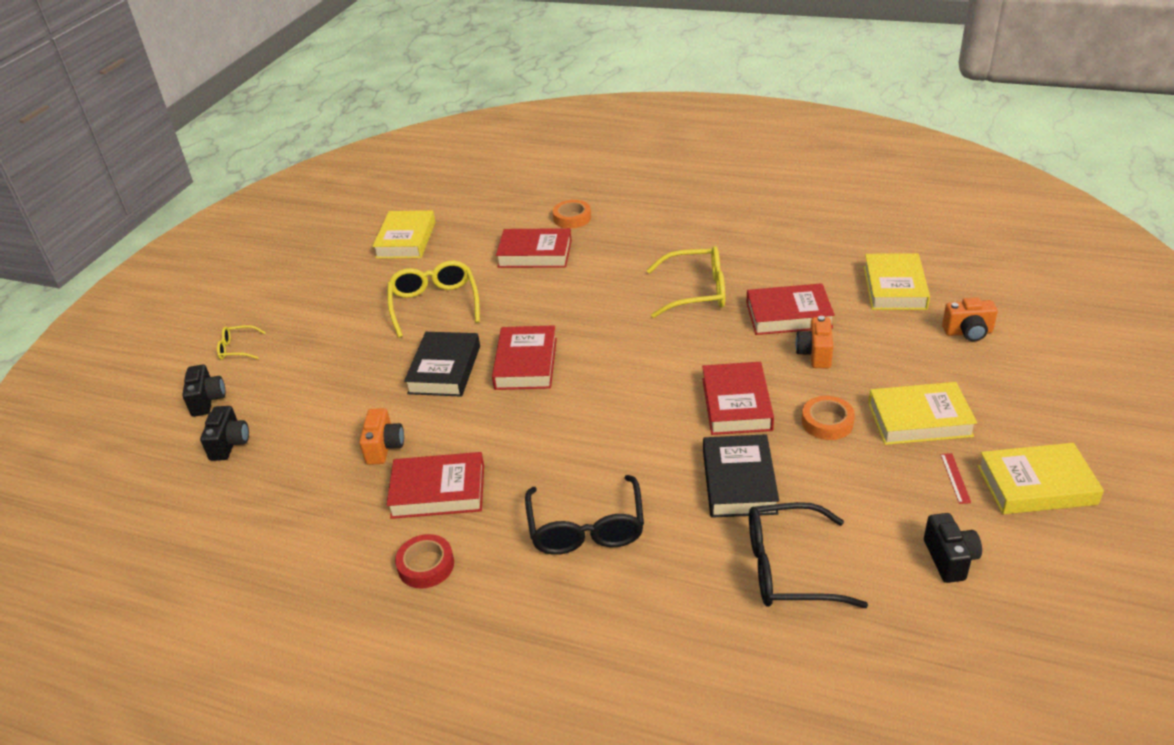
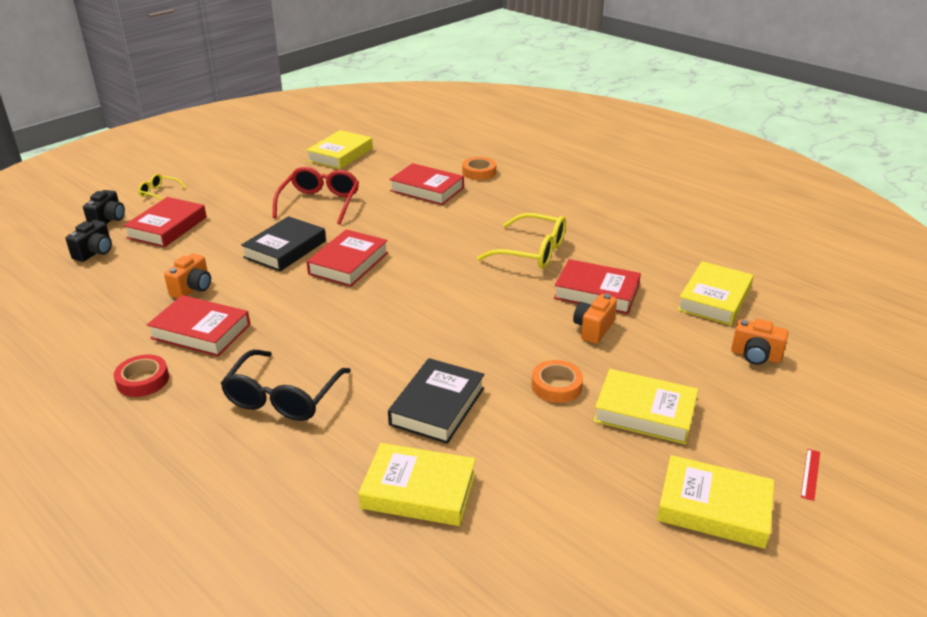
camera: 20 degrees right, 5 degrees down
yellow glasses [387,260,480,338] -> red glasses [272,167,359,224]
red book [702,362,774,435] -> red book moved to [123,197,207,247]
black glasses [749,502,868,608] -> yellow book [358,443,476,526]
black camera [924,513,982,583] -> none
red ruler [940,453,971,504] -> red ruler moved to [801,449,820,501]

